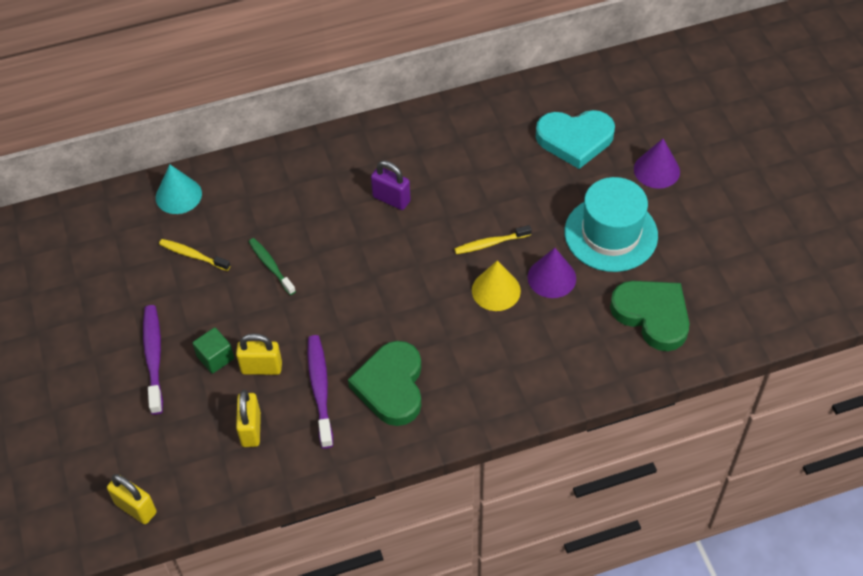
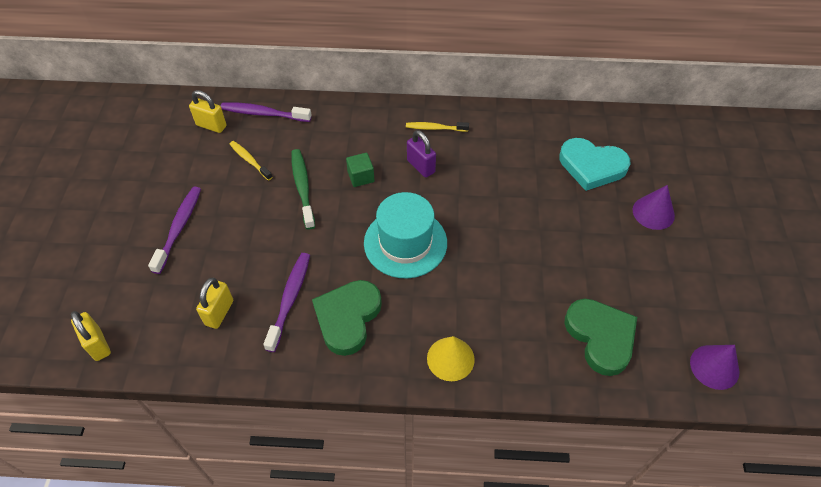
camera: 20 degrees right, 0 degrees up
turquoise cone [156,165,202,214] -> purple toothbrush [221,102,312,122]
green cube [193,328,234,374] -> green cube moved to [346,153,374,187]
yellow padlock [236,333,282,375] -> yellow padlock moved to [189,90,227,133]
green toothbrush [249,238,296,295] -> green toothbrush [291,149,315,230], size x1.50
yellow toothbrush [454,225,532,254] -> yellow toothbrush moved to [406,122,469,132]
yellow cone [472,261,521,311] -> yellow cone moved to [427,336,475,381]
purple cone [528,248,576,298] -> purple cone moved to [690,345,739,390]
turquoise hat [565,177,658,272] -> turquoise hat moved to [364,192,447,278]

